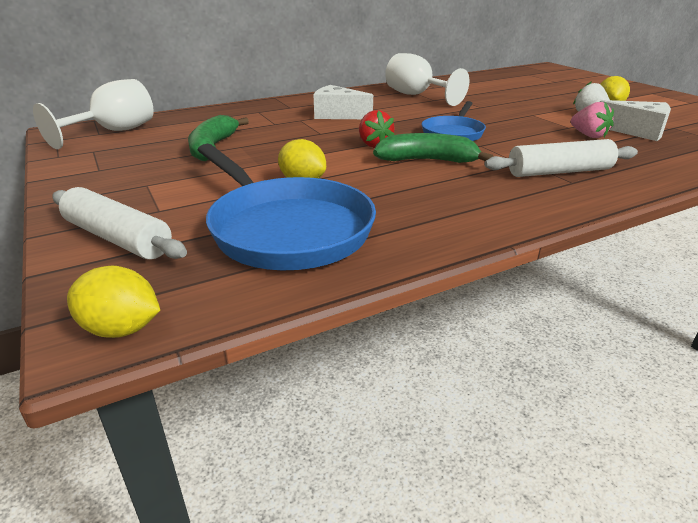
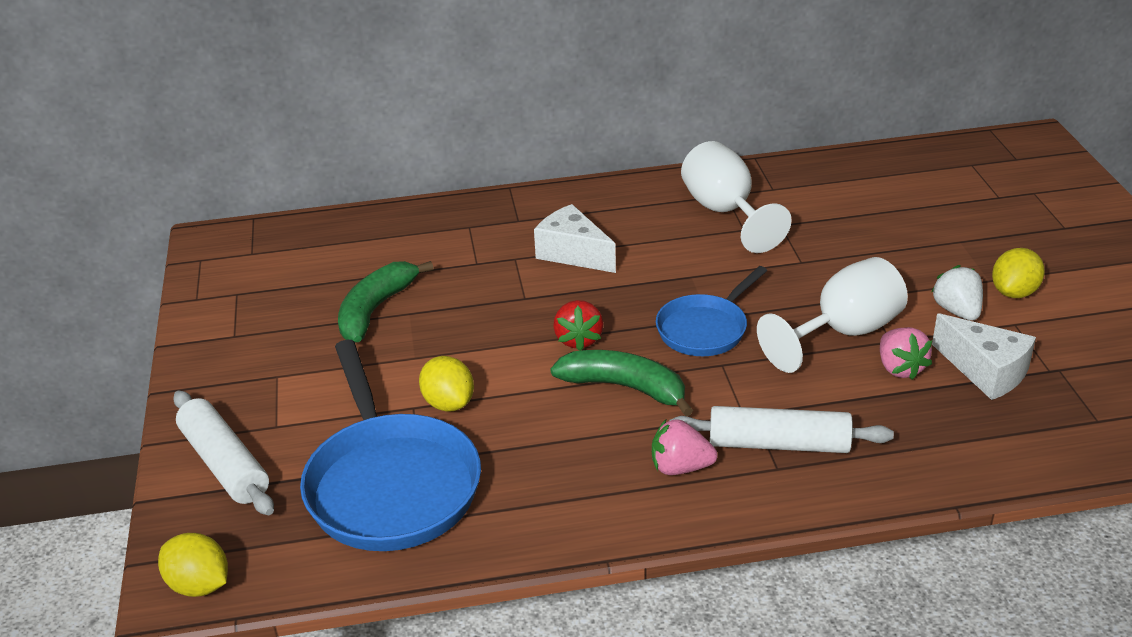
camera: 20 degrees right, 5 degrees up
white goblet [33,79,154,149] -> white goblet moved to [757,257,908,373]
none -> pink strawberry [652,419,718,475]

